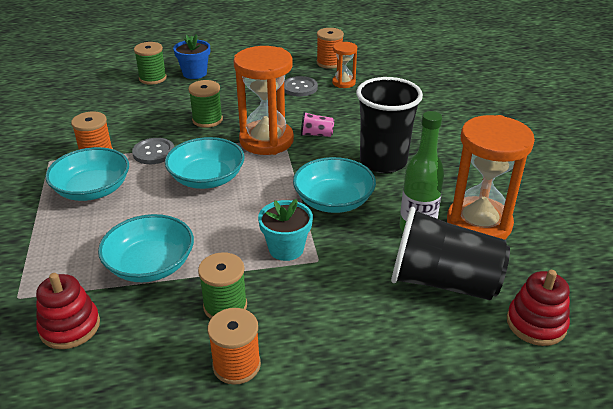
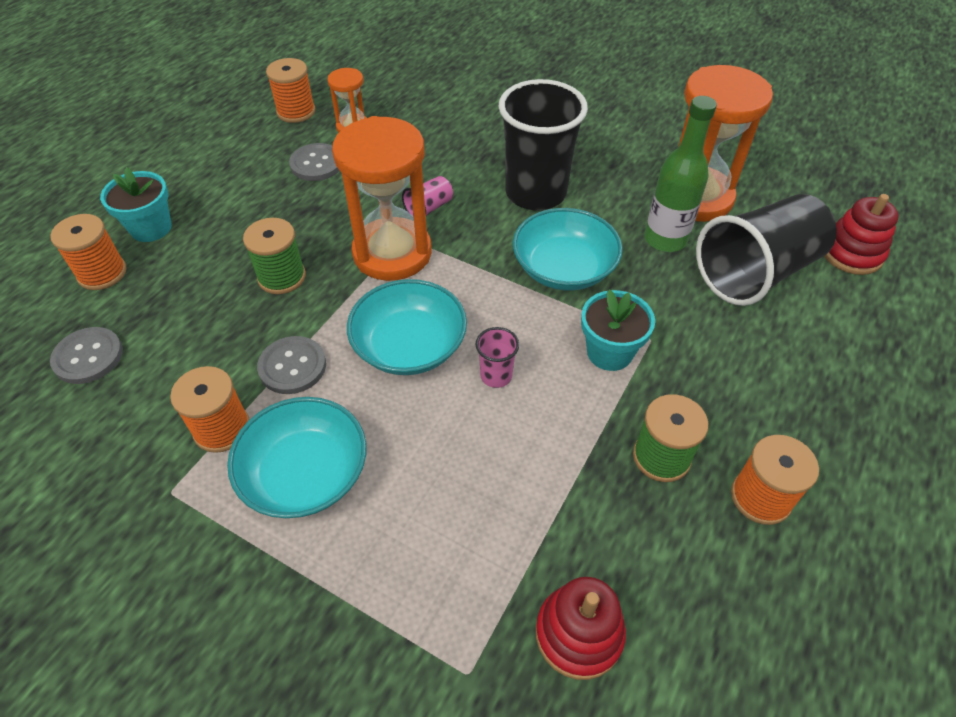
camera: 50 degrees left, 15 degrees up
turquoise bowl [98,214,194,282] -> none
green spool [134,42,167,85] -> orange spool [50,214,127,290]
blue flower pot [173,34,210,79] -> turquoise flower pot [100,167,172,242]
none -> grey button [50,327,123,384]
none -> pink cup [476,327,519,388]

